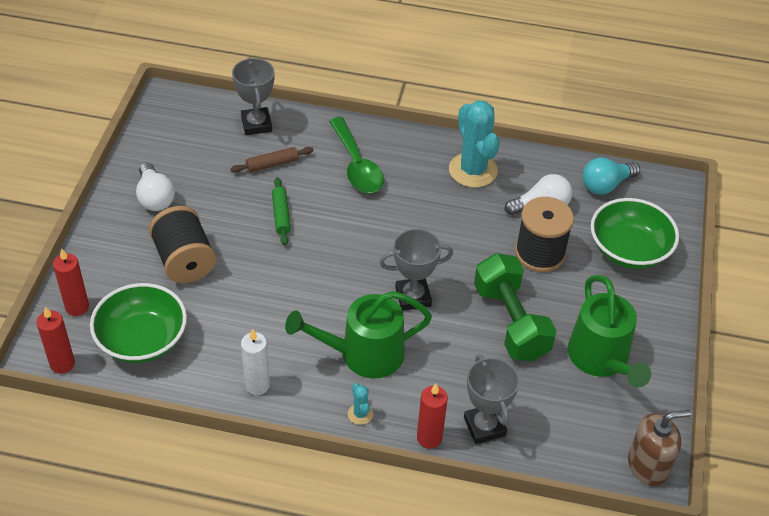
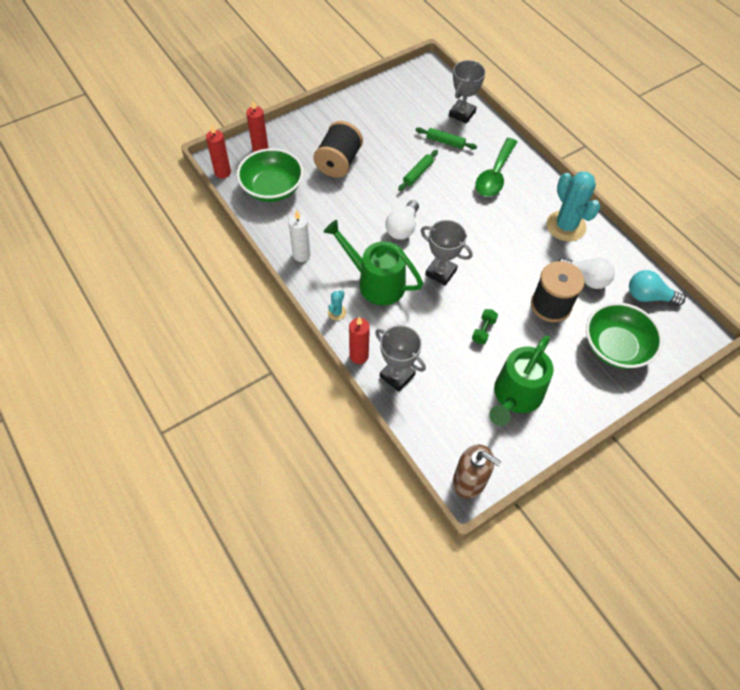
camera: 45 degrees right, 10 degrees up
white light bulb [136,162,175,211] -> white light bulb moved to [385,200,419,240]
brown rolling pin [230,147,313,173] -> green rolling pin [416,127,477,150]
turquoise cactus [449,101,500,188] -> turquoise cactus turned 45 degrees counterclockwise [547,172,600,241]
grey trophy [464,354,520,444] -> grey trophy turned 75 degrees counterclockwise [375,325,426,392]
green dumbbell [474,253,556,361] -> green dumbbell [472,309,498,344], size x0.41

